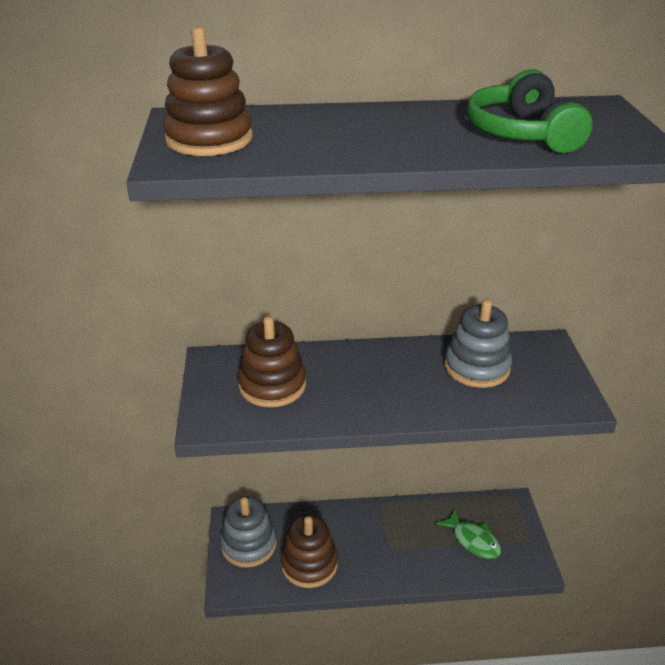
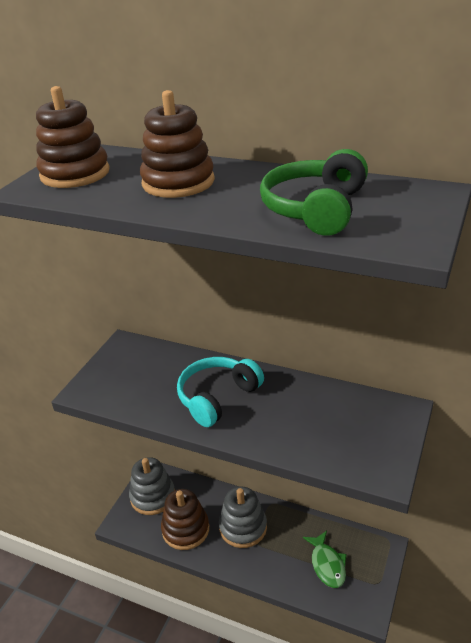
camera: 30 degrees right, 0 degrees up
brown stacking toy [238,316,306,407] -> brown stacking toy moved to [140,90,215,198]
grey stacking toy [444,299,512,388] -> grey stacking toy moved to [219,487,267,548]
none -> turquoise headphones [177,357,264,427]

